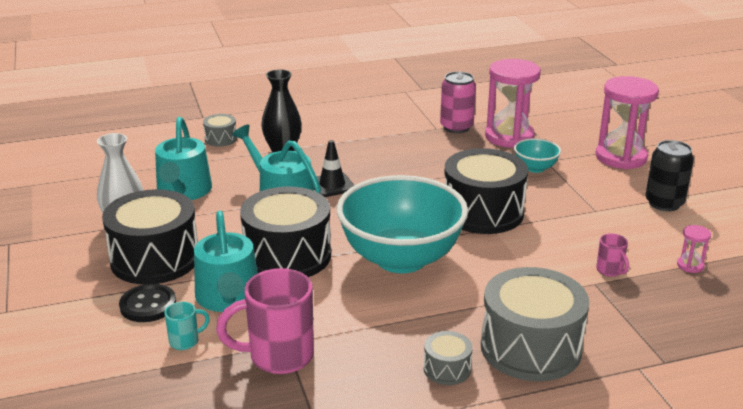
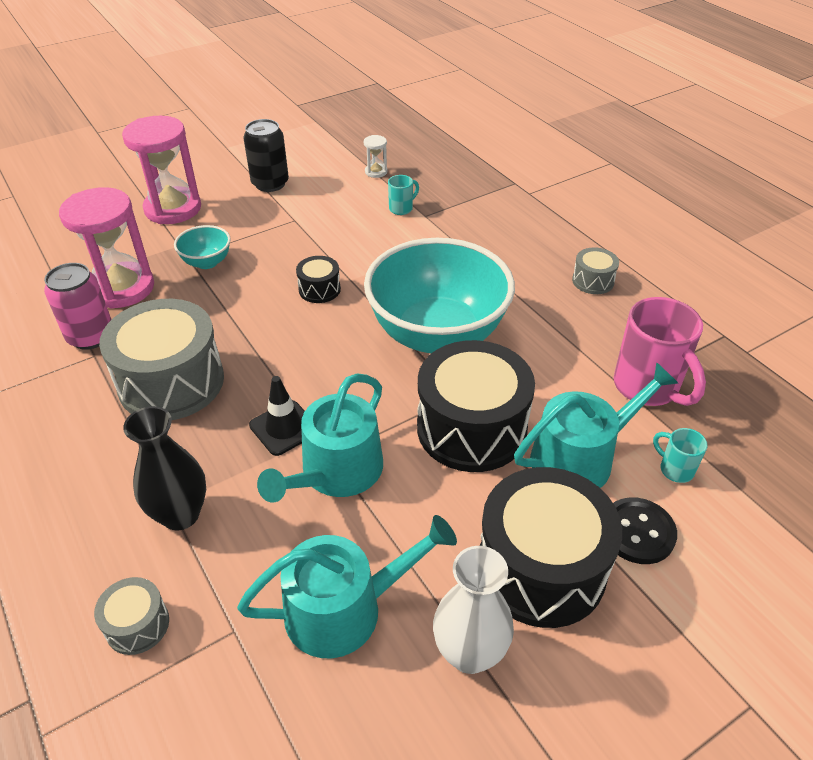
camera: 105 degrees left, 15 degrees up
black drum [444,148,528,234] -> black drum [296,256,341,303], size x0.46
grey drum [481,267,589,381] -> grey drum moved to [99,299,224,420]
pink mug [596,233,629,277] -> turquoise mug [388,175,419,215]
pink hourglass [677,225,711,273] -> white hourglass [364,135,388,178]

